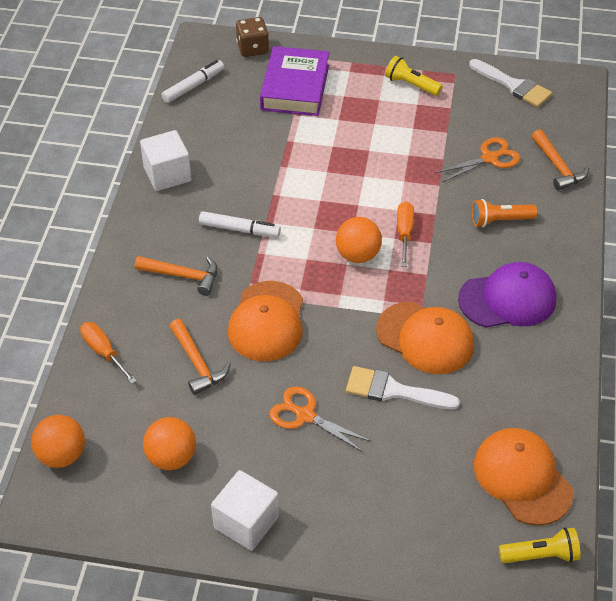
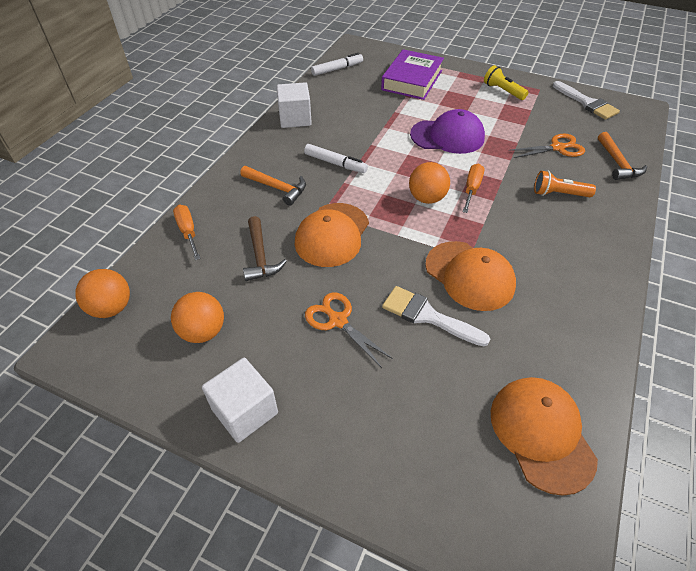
camera: 15 degrees right, 0 degrees up
orange hammer [169,319,231,395] -> brown hammer [243,216,287,281]
brown dice [236,17,269,57] -> none
purple cap [458,262,556,328] -> purple cap moved to [410,109,485,154]
yellow flashlight [499,527,581,563] -> none

